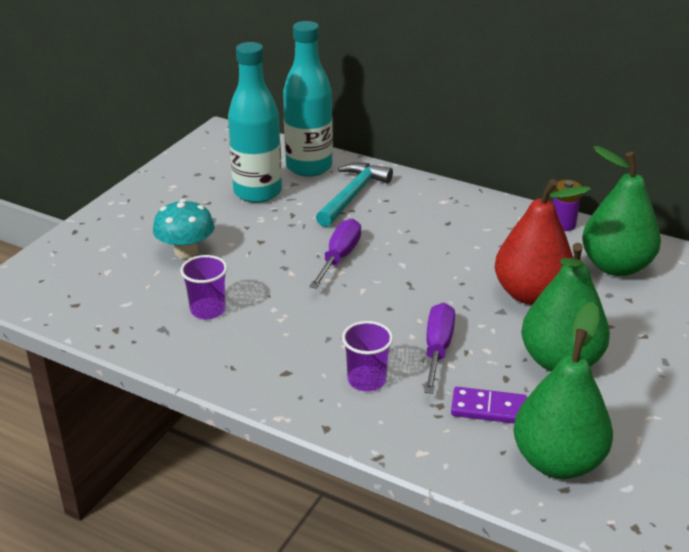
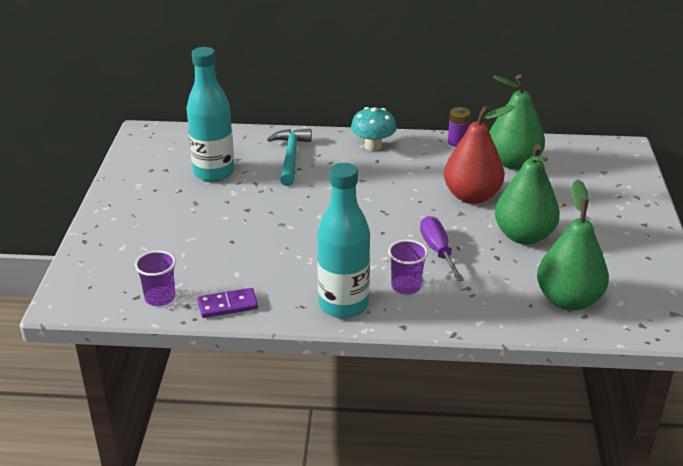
camera: 25 degrees left, 0 degrees up
turquoise mushroom [153,199,214,259] -> turquoise mushroom moved to [351,107,397,151]
purple cup [180,255,228,319] -> purple cup moved to [135,251,176,306]
turquoise bottle [283,21,333,177] -> turquoise bottle moved to [317,163,370,319]
purple screwdriver [309,219,361,289] -> none
purple domino [451,387,527,423] -> purple domino moved to [198,288,258,318]

